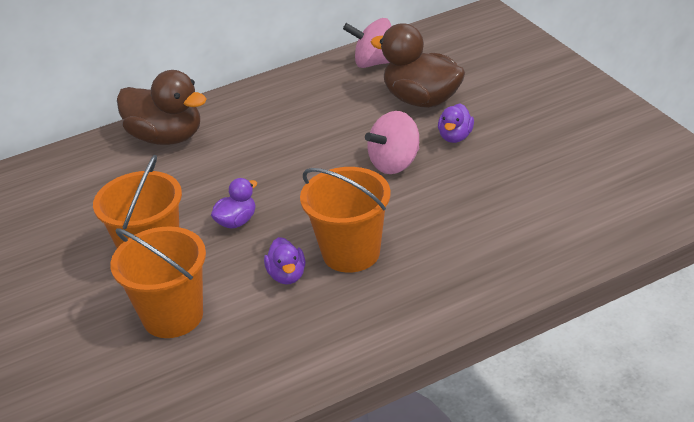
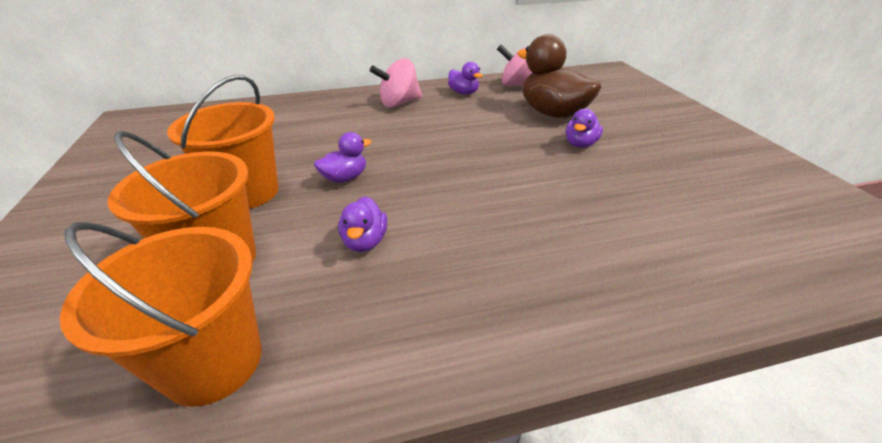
camera: 10 degrees right, 0 degrees up
brown duck [117,70,207,145] -> none
orange bucket [300,167,391,273] -> orange bucket moved to [60,222,262,407]
pink spinning top [365,111,419,174] -> pink spinning top moved to [370,58,422,108]
none -> purple duck [448,62,483,95]

